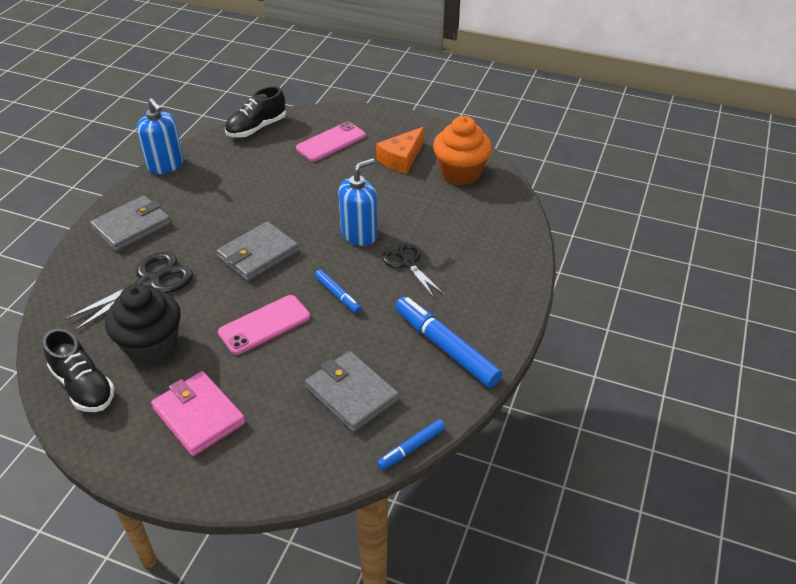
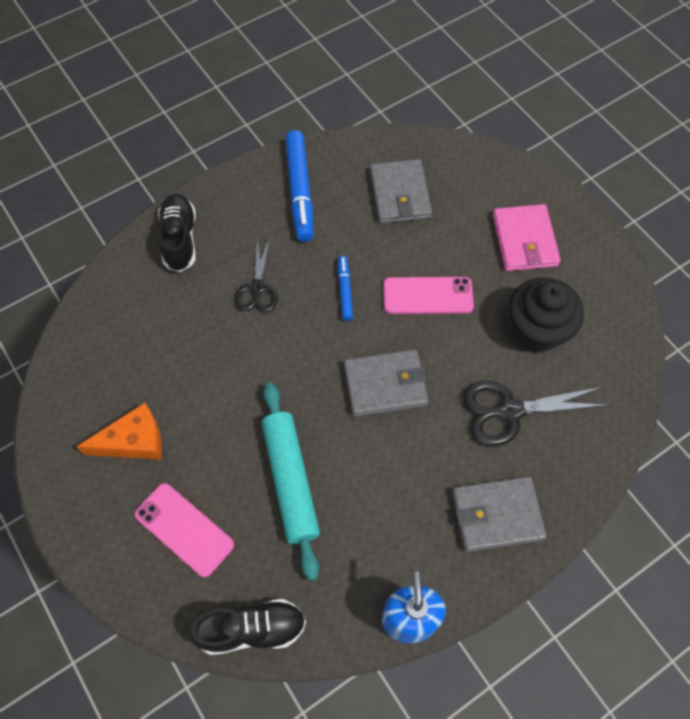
camera: 145 degrees left, 20 degrees up
black shoe [43,329,115,412] -> black shoe moved to [158,194,196,272]
pink phone [296,122,366,161] -> pink phone turned 45 degrees clockwise [135,483,234,577]
blue soap dispenser [339,158,378,246] -> none
blue marker [377,419,445,470] -> none
orange cupcake [433,116,492,185] -> none
none -> turquoise rolling pin [262,382,320,581]

